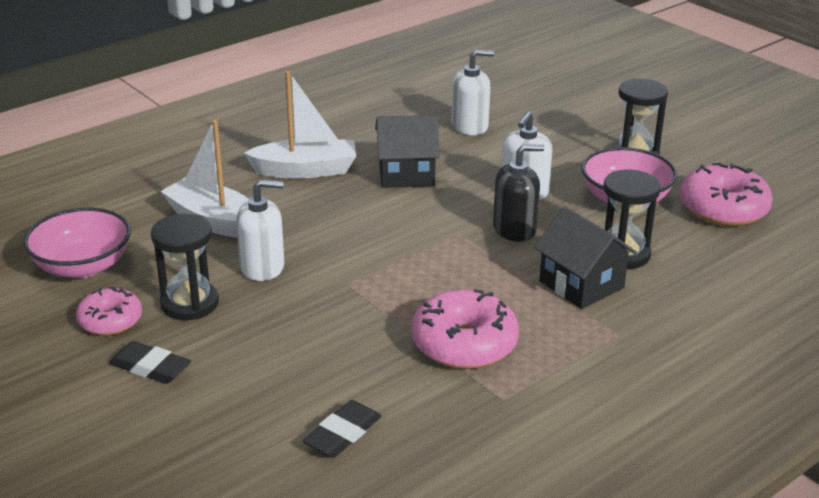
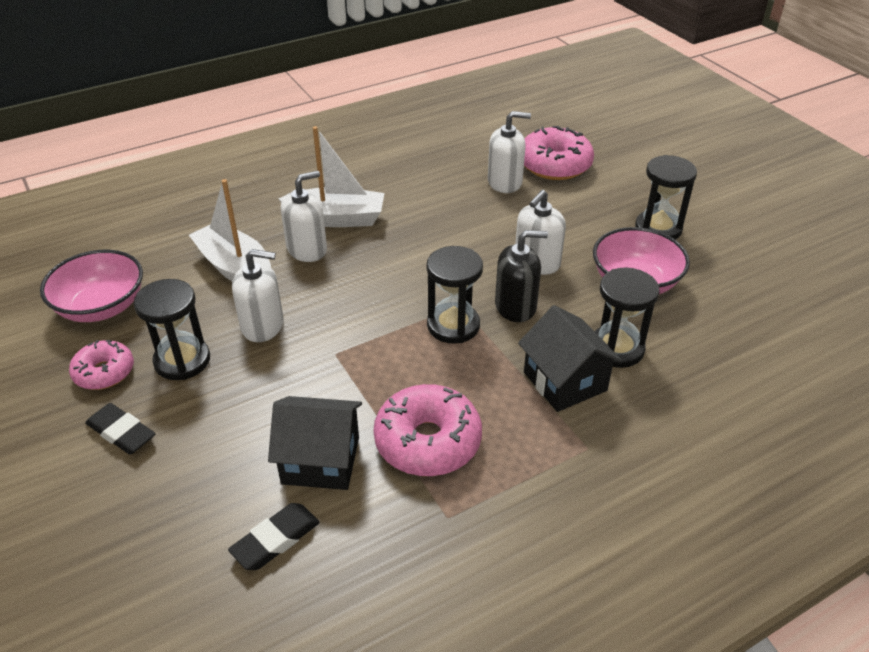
camera: 10 degrees right, 10 degrees up
black house [375,115,440,188] -> black house moved to [268,396,362,490]
pink donut [680,163,773,226] -> pink donut moved to [524,126,594,180]
none -> white soap dispenser [281,171,327,262]
none -> black hourglass [427,246,483,344]

